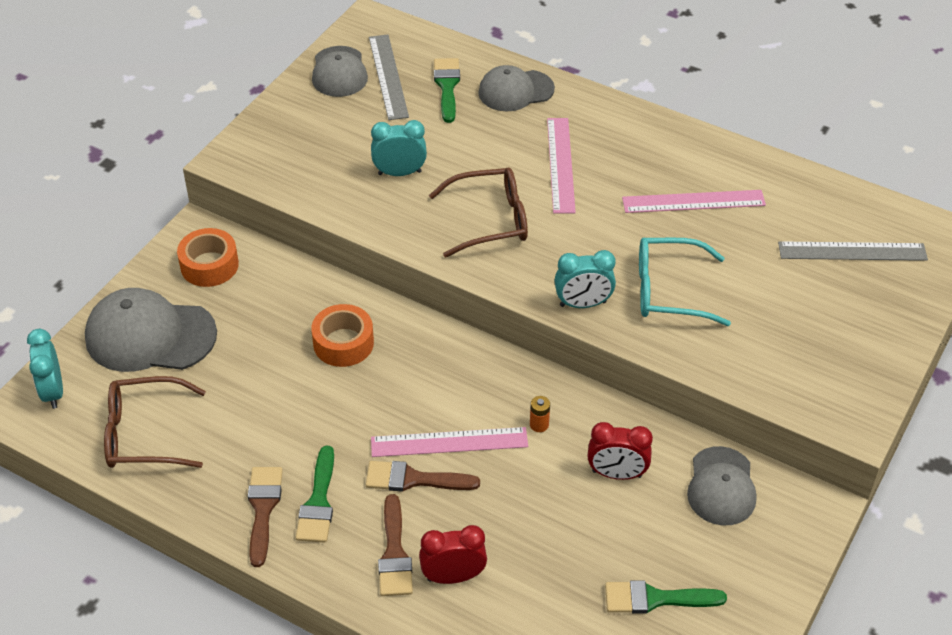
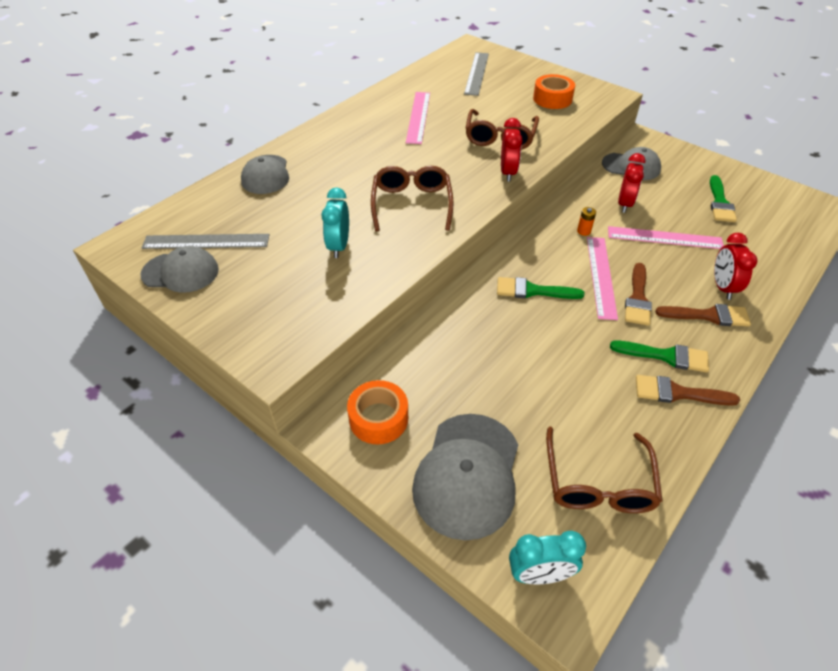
camera: 80 degrees left, 0 degrees up
orange tape [311,304,374,367] -> orange tape moved to [533,74,575,109]
green brush [434,58,460,123] -> green brush moved to [497,277,585,299]
pink ruler [547,118,576,213] -> pink ruler moved to [608,226,724,249]
turquoise clock [554,250,616,308] -> red clock [501,118,522,181]
turquoise glasses [639,238,731,326] -> brown glasses [465,109,539,150]

